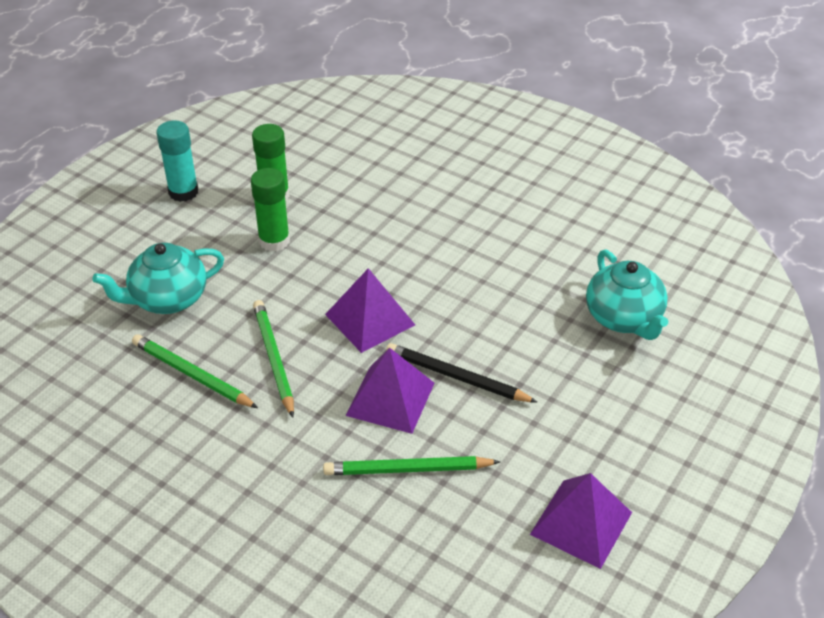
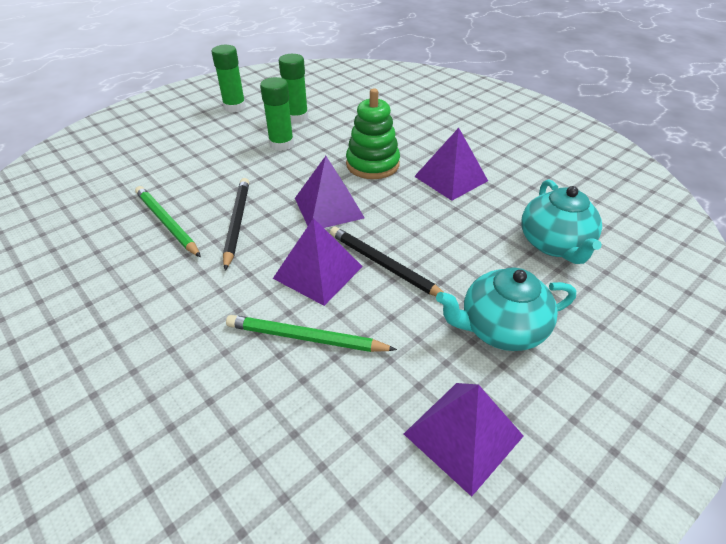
camera: 15 degrees right, 0 degrees up
turquoise teapot [93,243,224,314] -> turquoise teapot moved to [436,268,576,351]
turquoise glue stick [156,120,199,202] -> green glue stick [211,45,246,112]
green pencil [253,300,294,417] -> black pencil [223,178,249,270]
none -> green stacking toy [346,89,400,179]
none -> purple pyramid [414,128,488,201]

